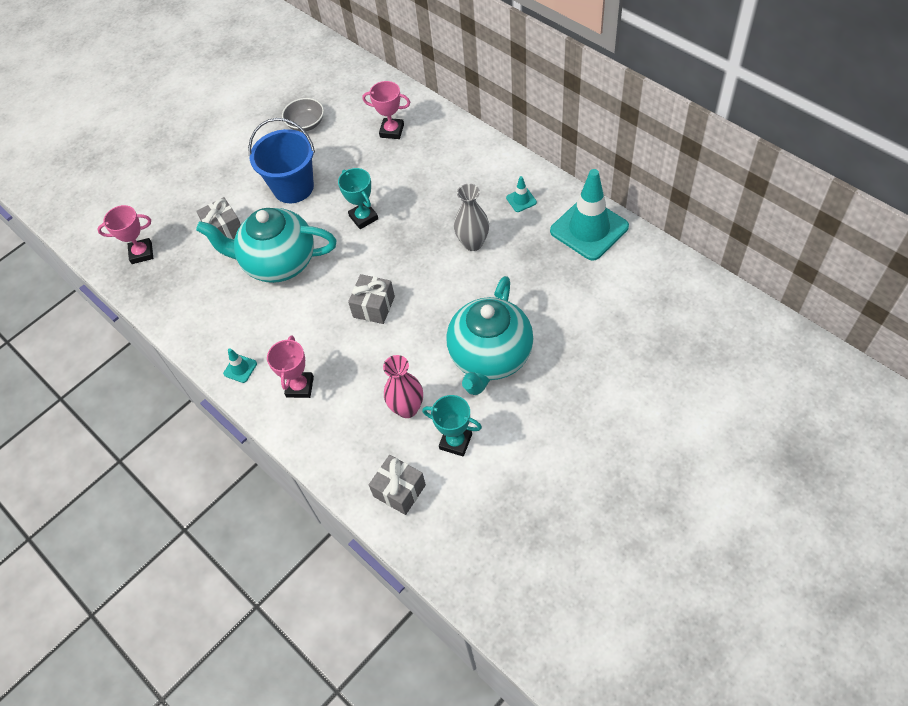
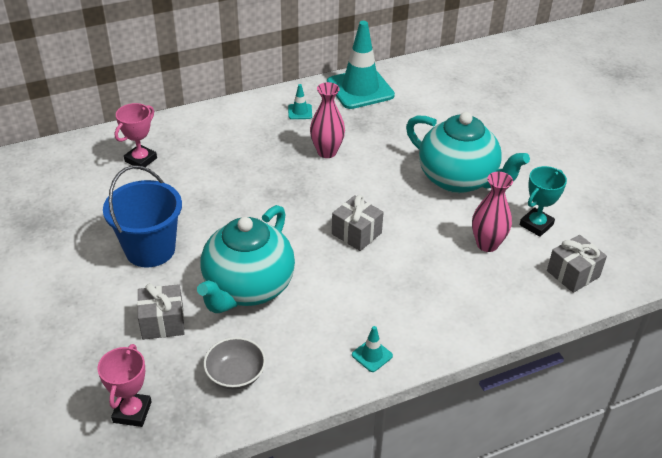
camera: 75 degrees left, 15 degrees down
pink trophy [267,335,314,398] -> none
grey bowl [282,98,324,132] -> grey bowl moved to [204,337,266,390]
turquoise trophy [338,168,378,229] -> none
grey vase [454,184,489,251] -> pink vase [310,82,345,158]

